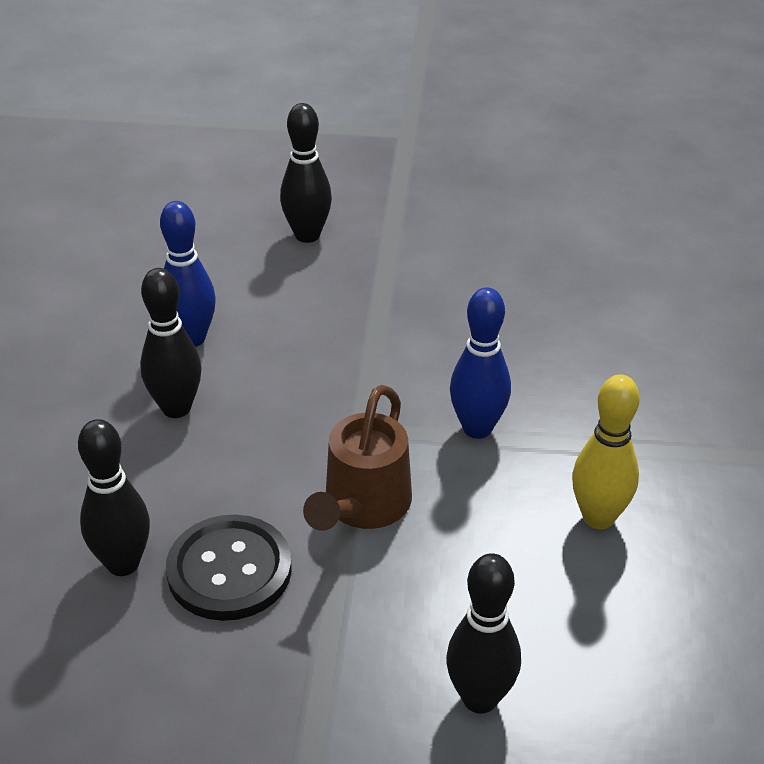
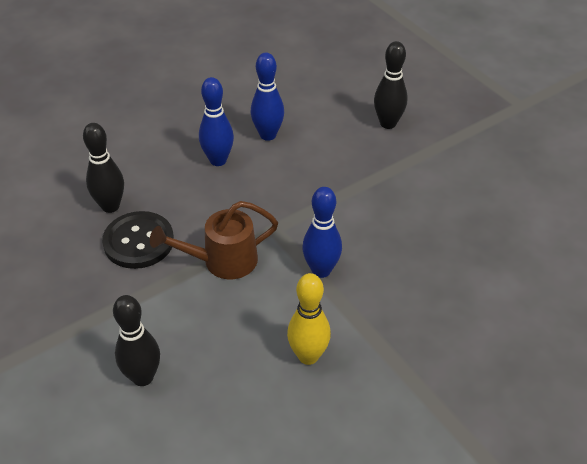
camera: 50 degrees right, 5 degrees up
black bowling pin [140,268,202,418] -> blue bowling pin [199,77,234,166]

